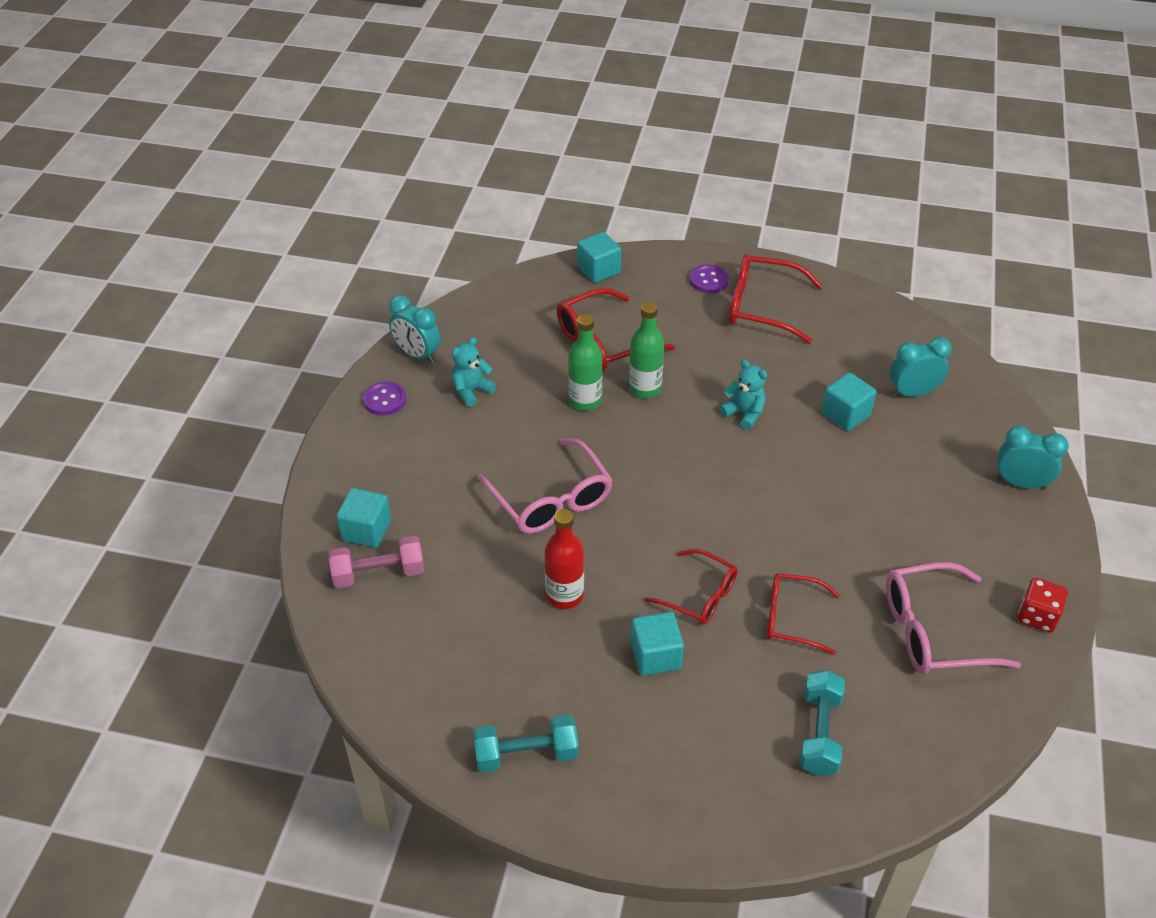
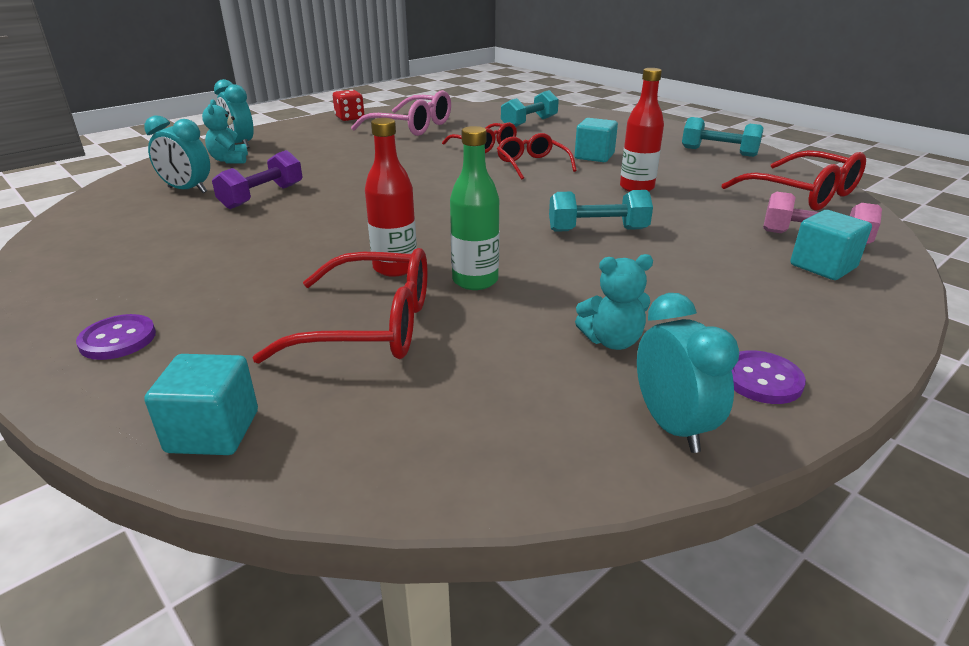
camera: 145 degrees left, 15 degrees down
pink glasses [477,438,613,534] -> turquoise dumbbell [549,190,653,232]
green bottle [629,302,664,398] -> red bottle [365,118,417,277]
turquoise teddy bear [720,359,767,430] -> turquoise teddy bear moved to [202,99,248,164]
red glasses [729,254,823,344] -> red glasses moved to [722,150,866,211]
turquoise cube [822,372,877,431] -> purple dumbbell [212,150,302,209]

